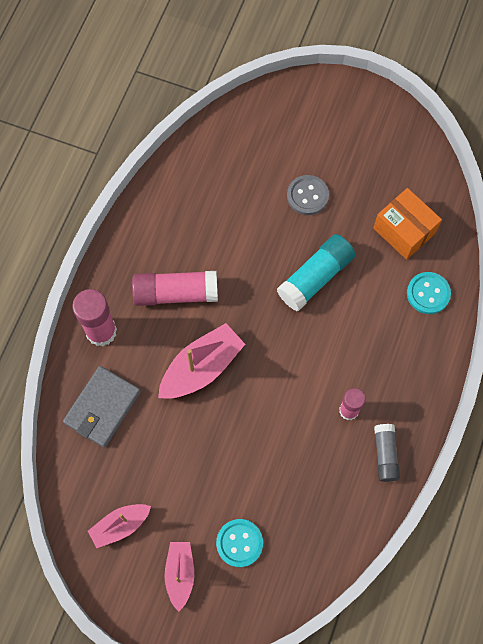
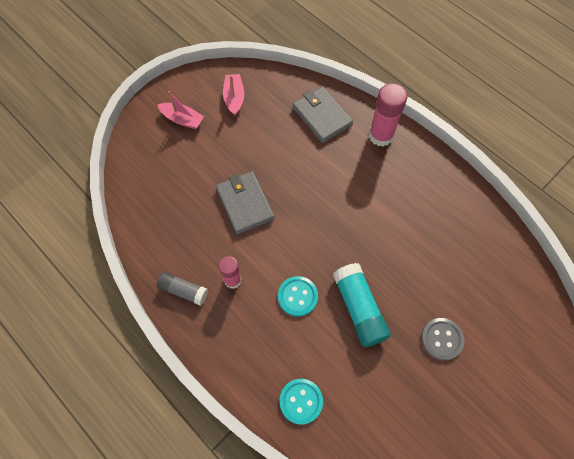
camera: 115 degrees right, 5 degrees down
pink glue stick [132,271,218,306] -> none
pink boat [158,323,245,399] -> none
turquoise button [216,519,263,567] -> turquoise button moved to [278,276,318,316]
orange box [373,188,442,260] -> none
none -> grey wallet [216,171,275,234]

